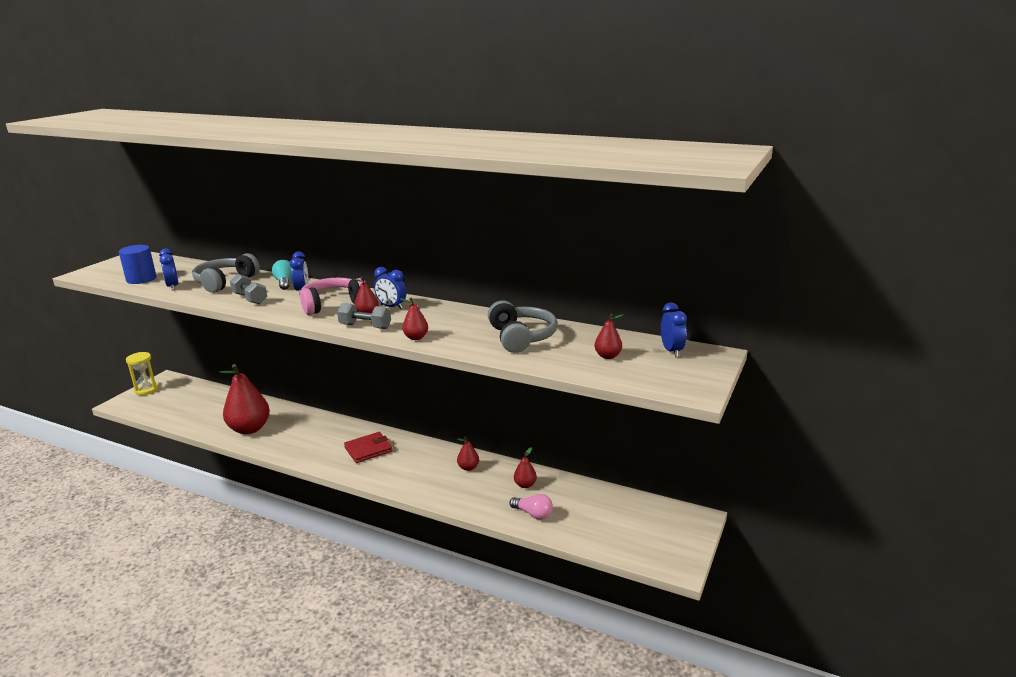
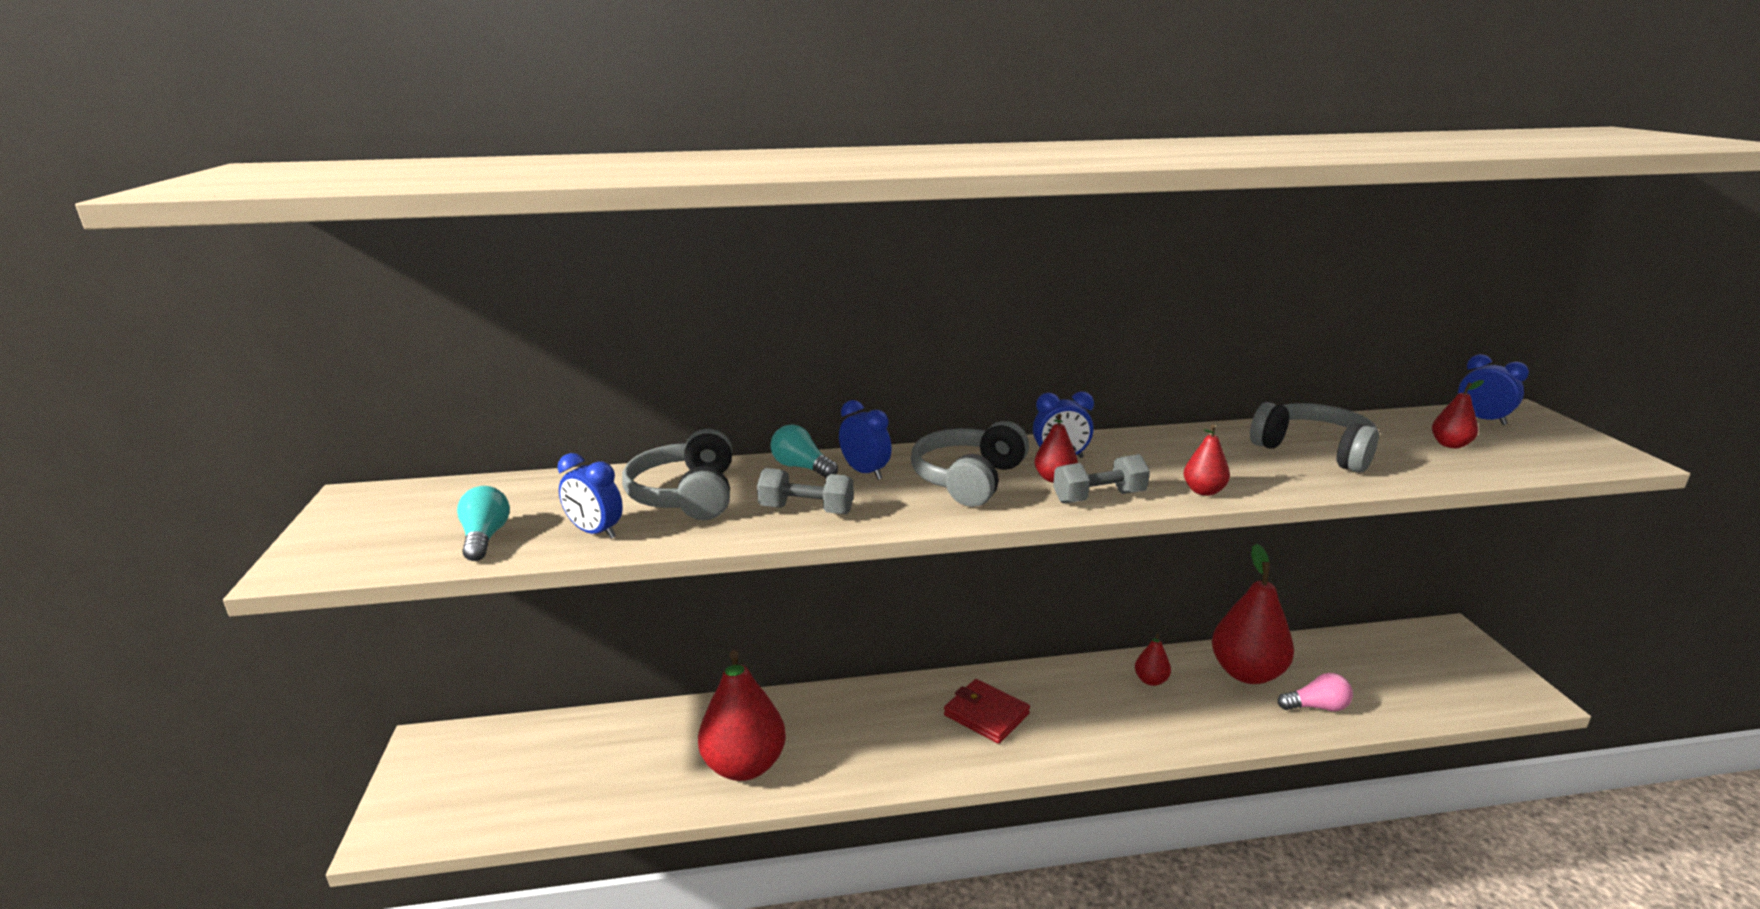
camera: 35 degrees left, 0 degrees up
blue cylinder [119,245,156,284] -> turquoise light bulb [457,486,510,561]
yellow hourglass [126,352,159,395] -> none
pink headphones [300,278,366,315] -> grey headphones [911,421,1029,507]
red wallet [344,432,392,463] -> red wallet turned 75 degrees counterclockwise [944,679,1030,744]
red pear [514,447,537,488] -> red pear [1212,544,1294,684], size x2.19

